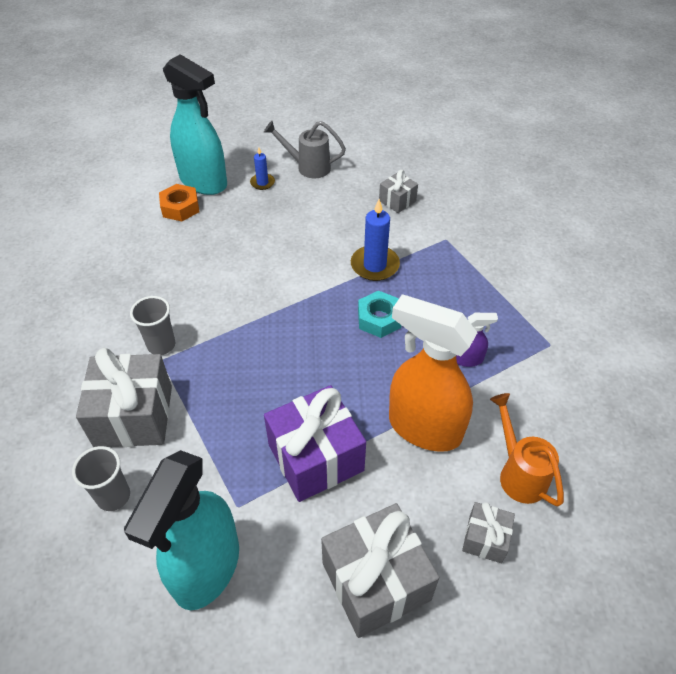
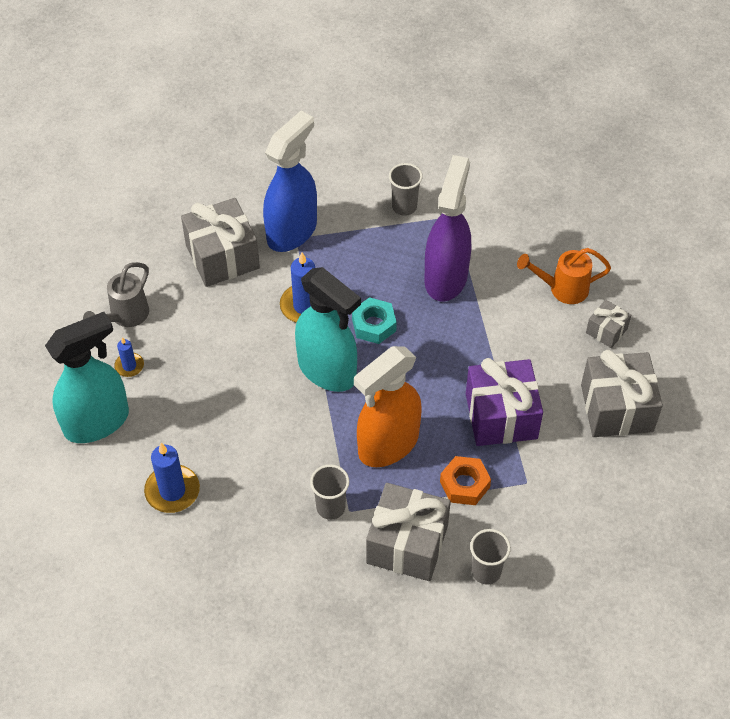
camera: 70 degrees left, 5 degrees up
turquoise spray bottle [124,450,239,610] -> turquoise spray bottle moved to [295,267,361,392]
orange nut [159,184,199,221] -> orange nut moved to [440,456,491,505]
grey gift [379,170,418,213] -> grey gift [181,198,260,287], size x1.97
orange spray bottle [389,294,478,452] -> orange spray bottle moved to [354,346,422,467]
purple spray bottle [456,313,498,367] -> purple spray bottle [424,155,471,302], size x2.37
none -> blue candle [144,443,200,513]
none -> blue spray bottle [263,111,317,252]
none -> grey cup [389,163,423,216]

